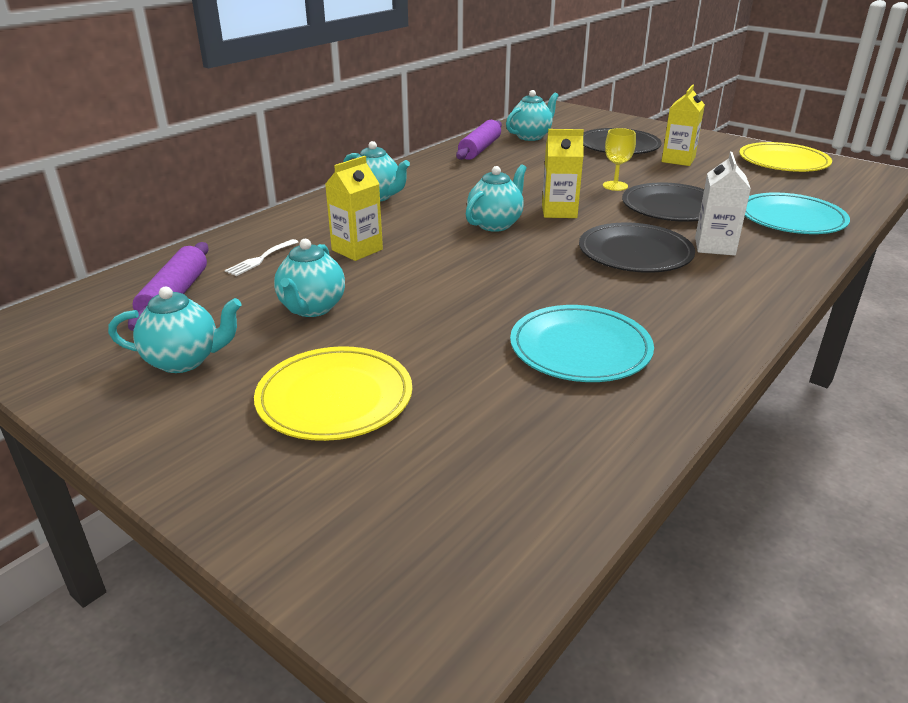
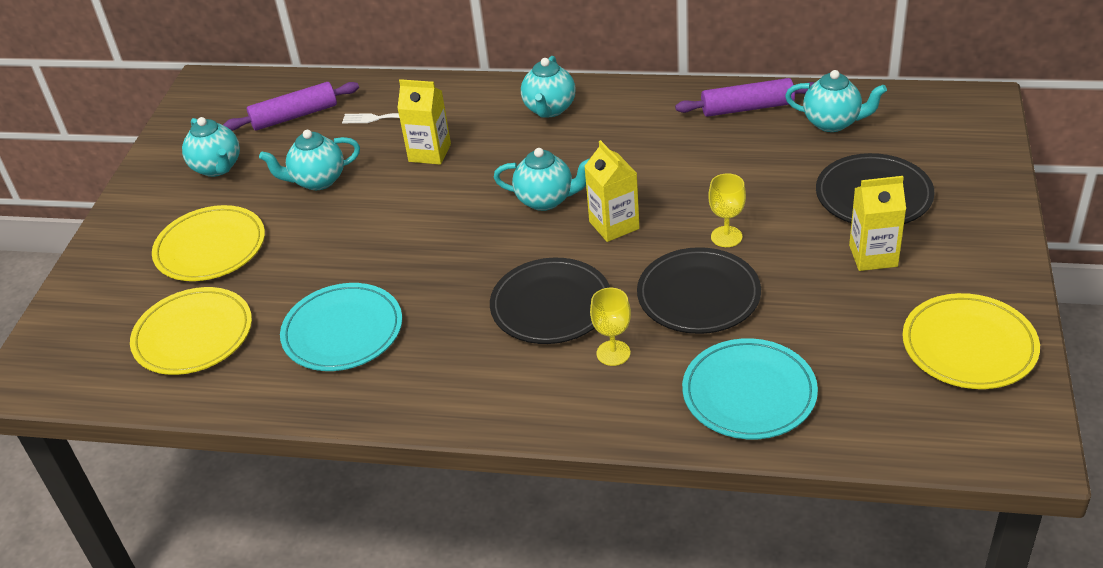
camera: 65 degrees right, 10 degrees up
white carton [695,152,751,256] -> yellow goblet [590,288,631,366]
none -> yellow plate [130,287,252,375]

